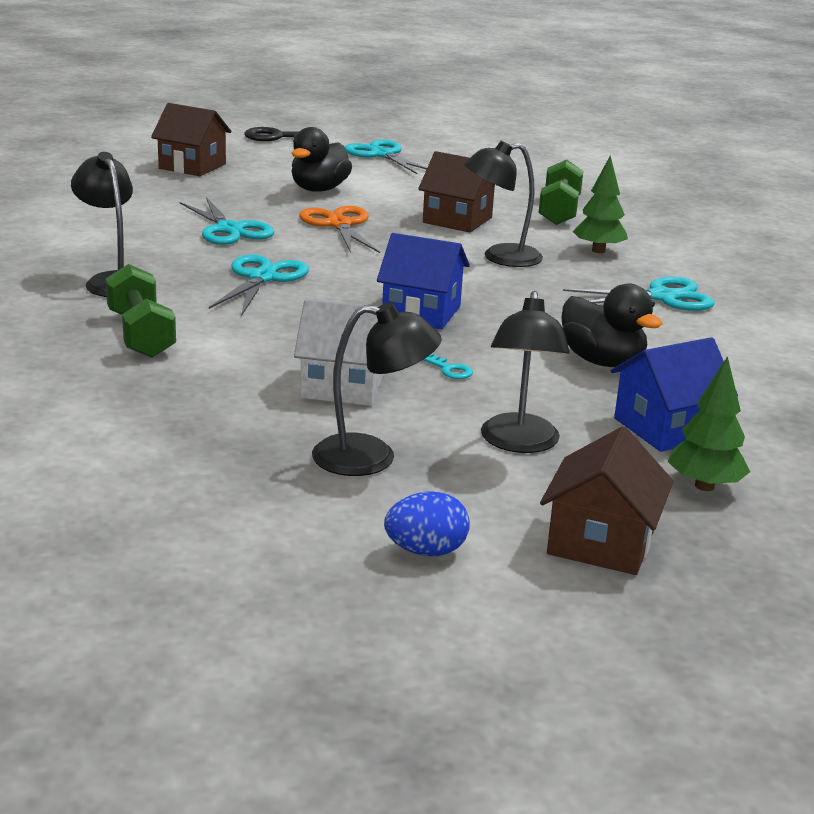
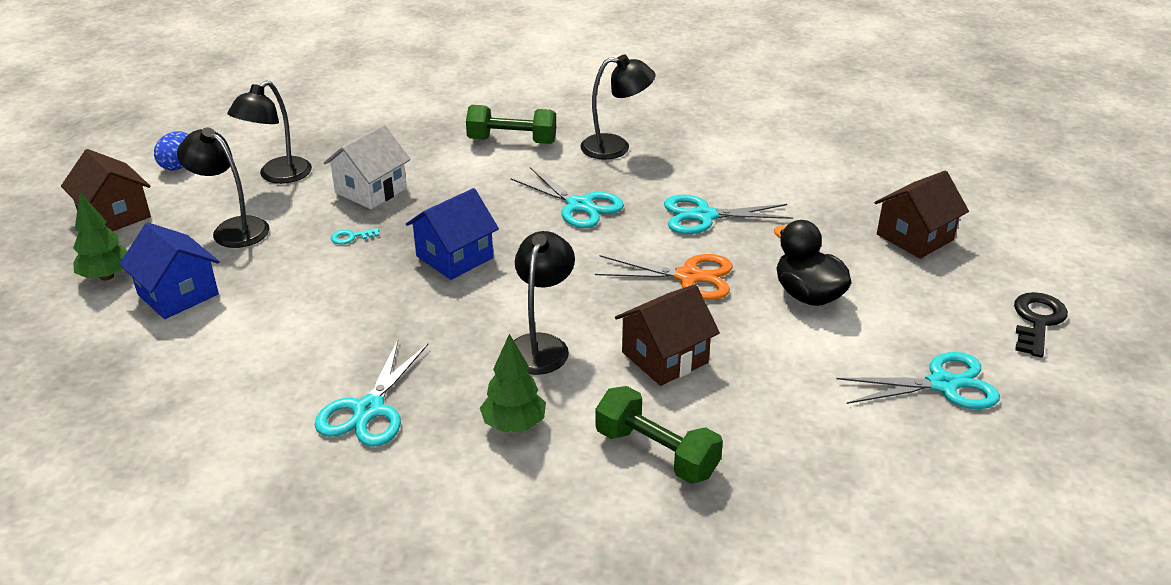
camera: 120 degrees right, 10 degrees up
black duck [561,283,663,367] -> none
blue house [611,337,738,452] -> blue house turned 45 degrees counterclockwise [119,222,220,319]

